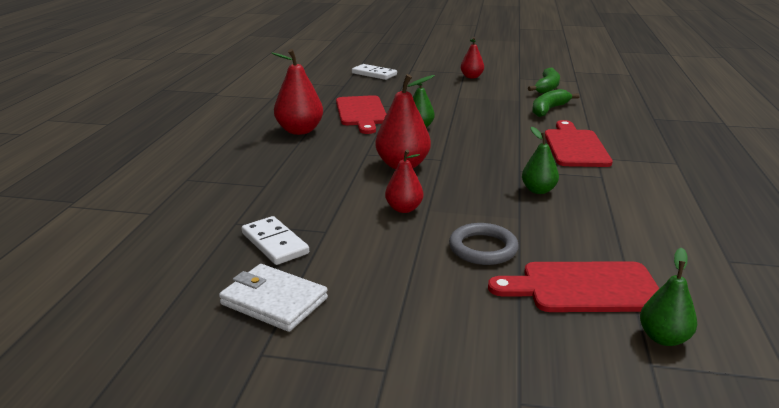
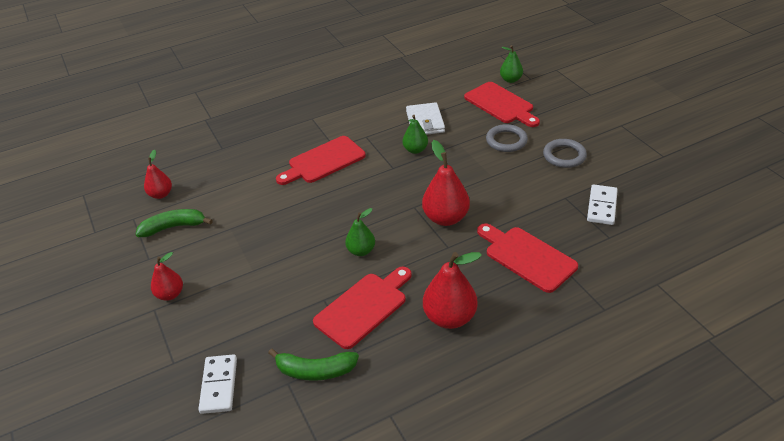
camera: 125 degrees left, 15 degrees up
white wallet [219,264,328,332] -> white wallet moved to [406,102,445,135]
red pear [385,150,423,213] -> red pear moved to [144,150,172,199]
green banana [532,89,580,117] -> green banana moved to [268,348,359,381]
none -> red cutting board [477,223,578,293]
none -> grey ring [543,139,587,168]

